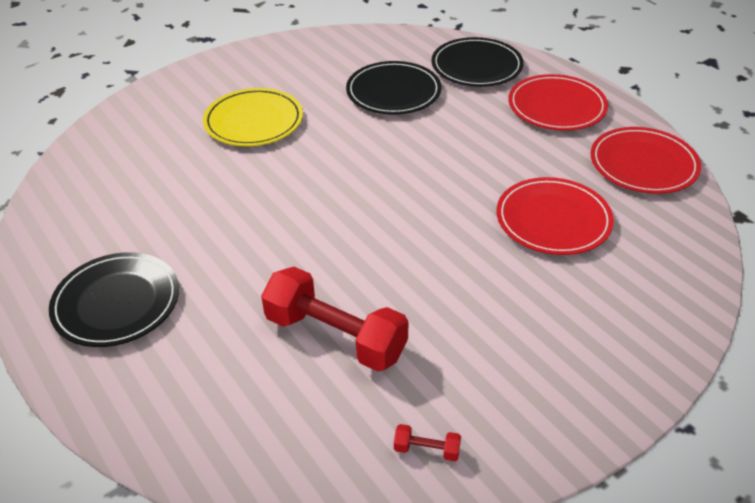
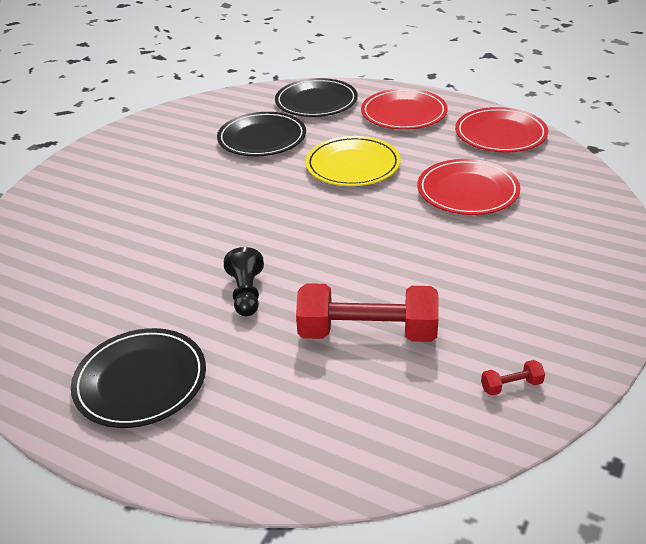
camera: 25 degrees left, 5 degrees down
yellow plate [203,88,303,146] -> yellow plate moved to [305,136,401,186]
none -> black pawn [224,247,264,316]

